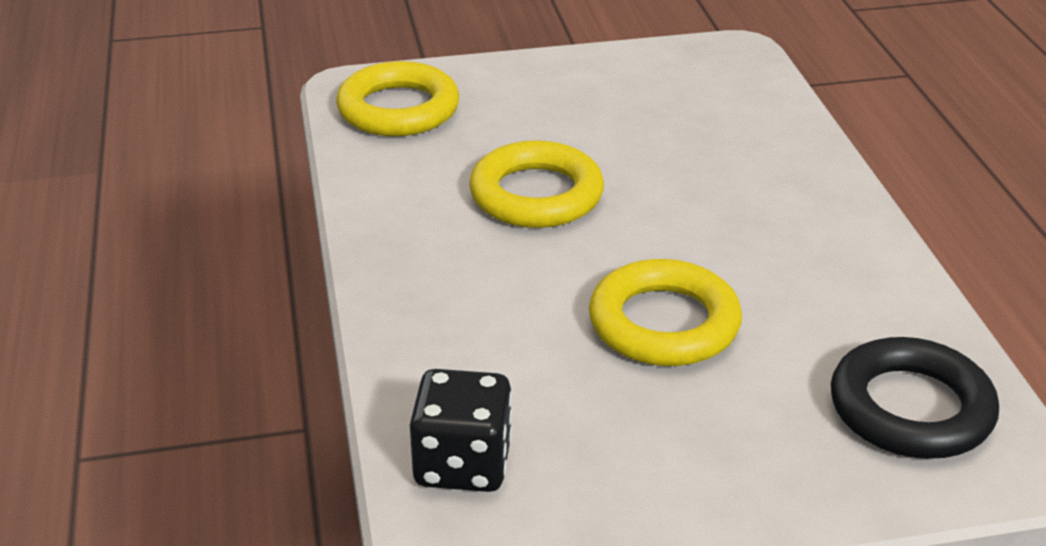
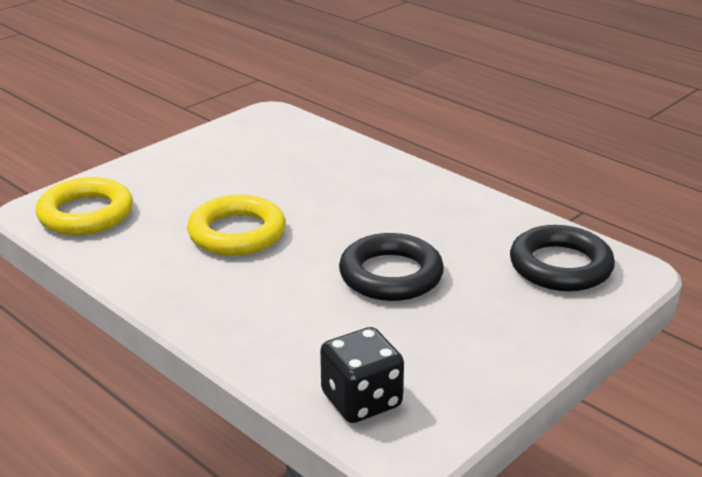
camera: 35 degrees left, 5 degrees down
yellow ring [589,259,742,366] -> black ring [339,233,444,301]

